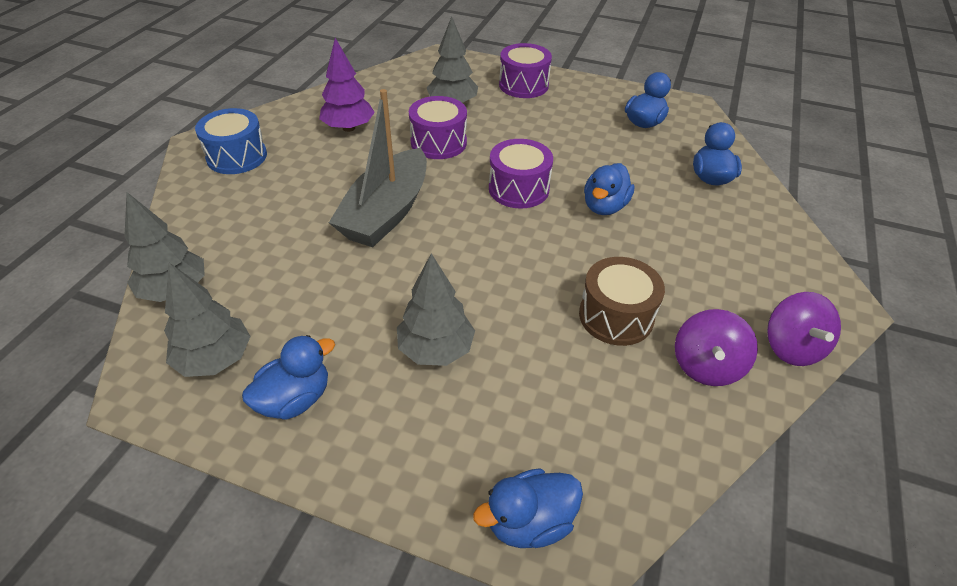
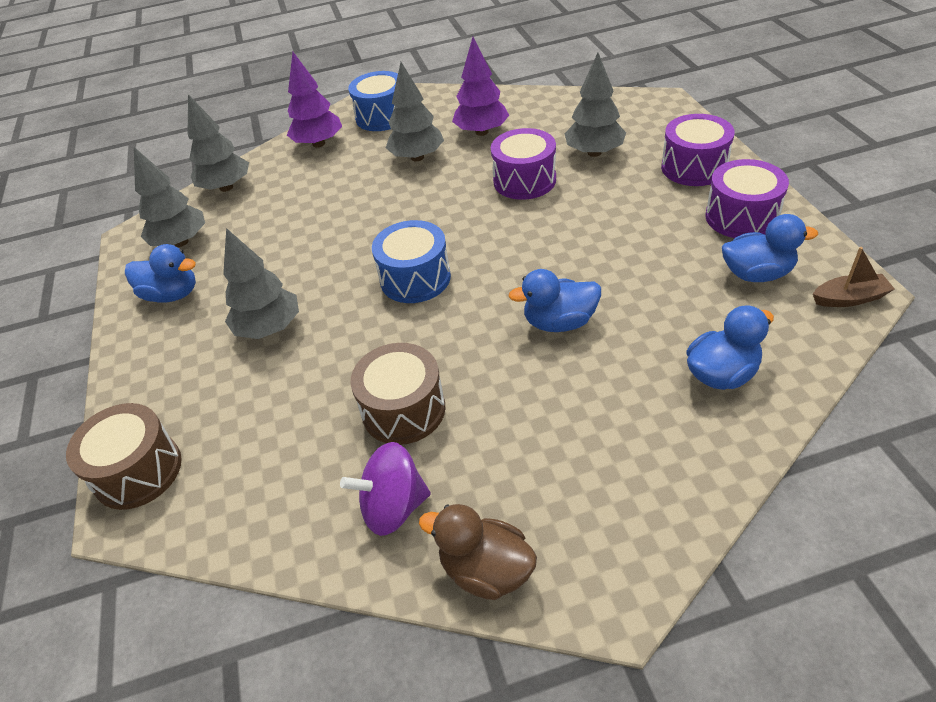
camera: 60 degrees right, 0 degrees up
grey boat [329,89,427,247] -> none
blue duck [473,468,583,548] -> brown drum [66,403,182,510]
purple drum [489,139,553,209] -> purple drum moved to [705,159,789,238]
purple spinning top [767,292,841,366] -> brown duck [419,504,537,600]
none -> purple tree [287,52,342,148]
none -> blue drum [372,220,451,303]
none -> grey tree [386,62,444,161]
none -> brown boat [813,247,894,307]

